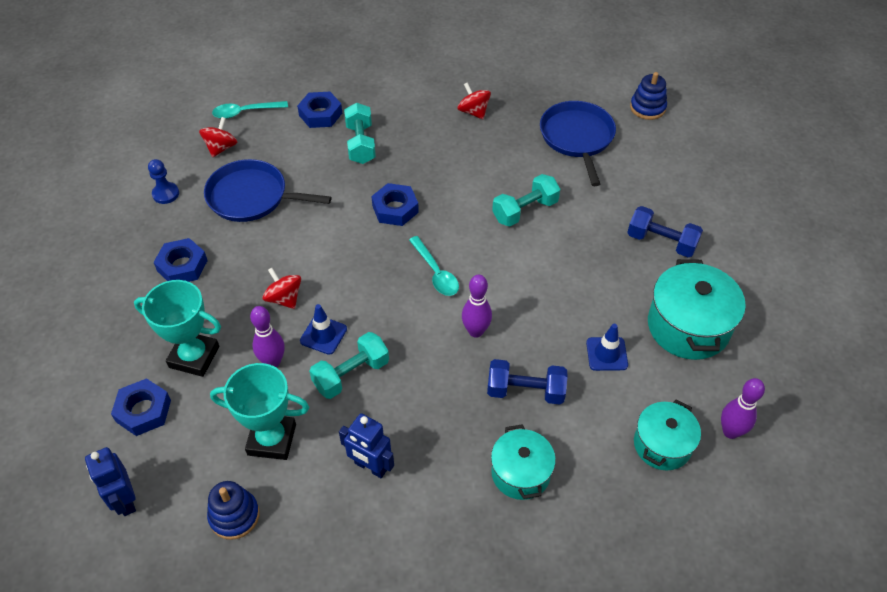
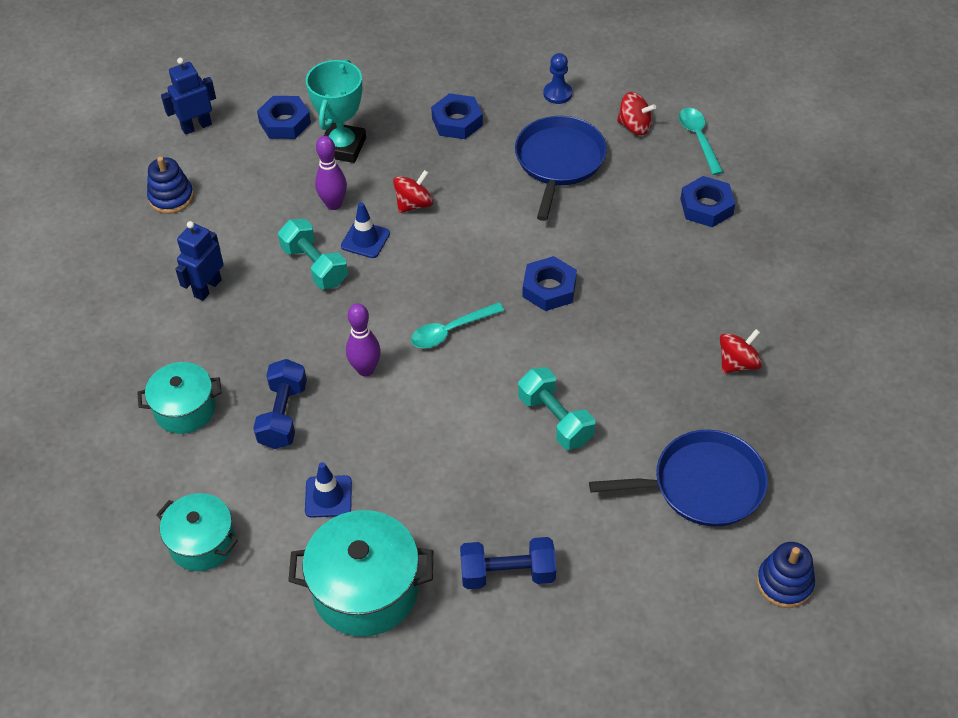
camera: 90 degrees right, 0 degrees up
turquoise trophy [210,363,309,460] -> none
turquoise dumbbell [344,103,376,164] -> none
blue dumbbell [627,206,703,257] -> blue dumbbell turned 60 degrees clockwise [460,537,556,589]
purple bowling pin [721,378,765,439] -> none

